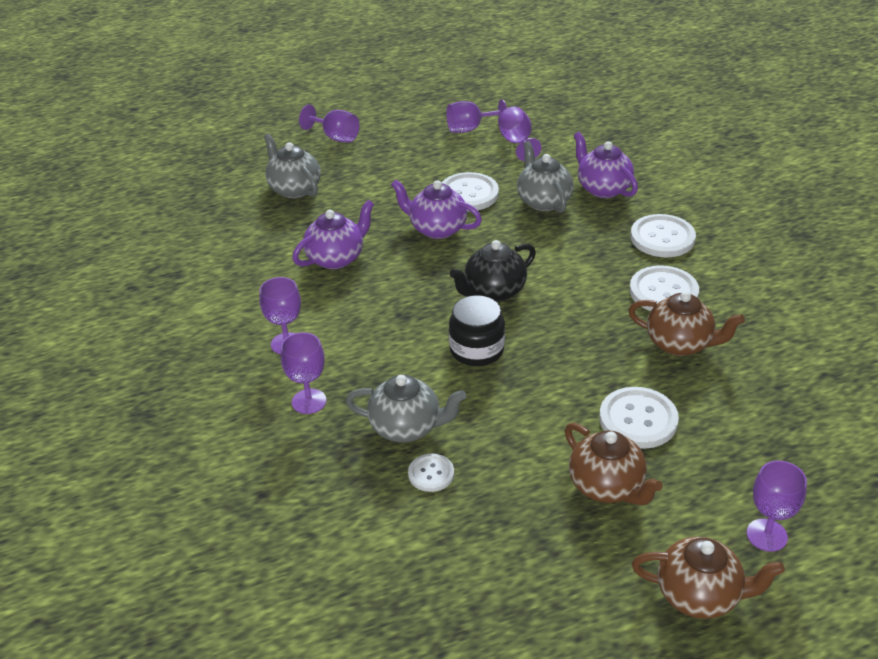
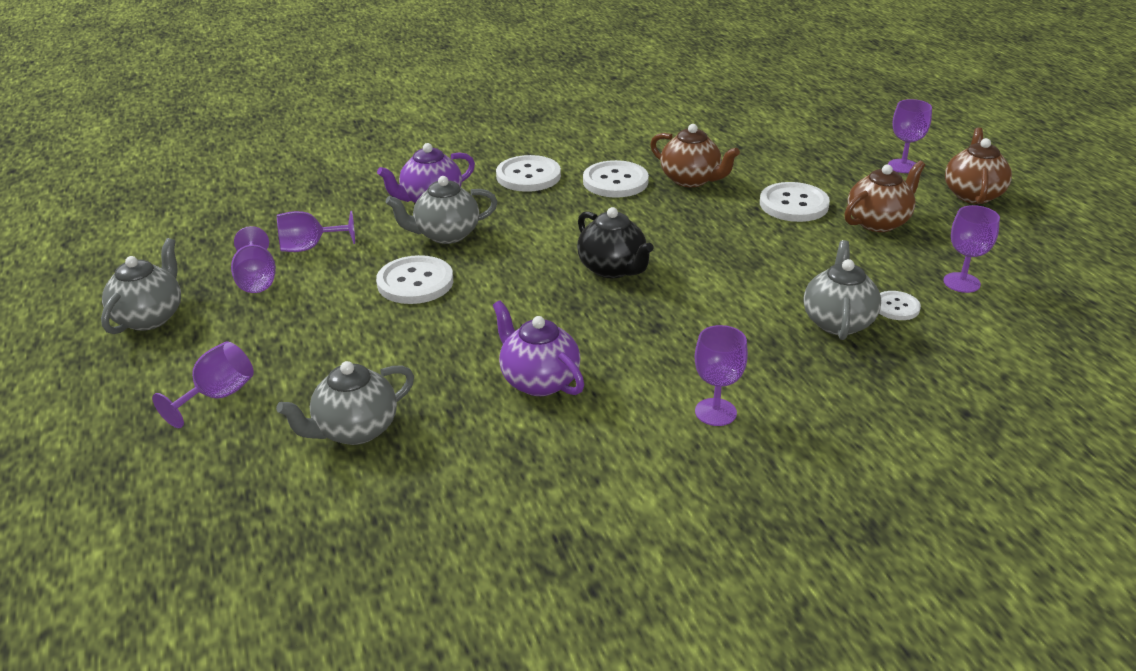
camera: 90 degrees left, 5 degrees down
purple goblet [281,332,326,414] -> purple goblet moved to [943,205,1000,293]
purple teapot [391,179,482,239] -> none
black jar [449,295,505,366] -> none
brown teapot [628,291,745,356] -> brown teapot turned 105 degrees clockwise [650,124,740,187]
none -> grey teapot [101,238,181,334]

